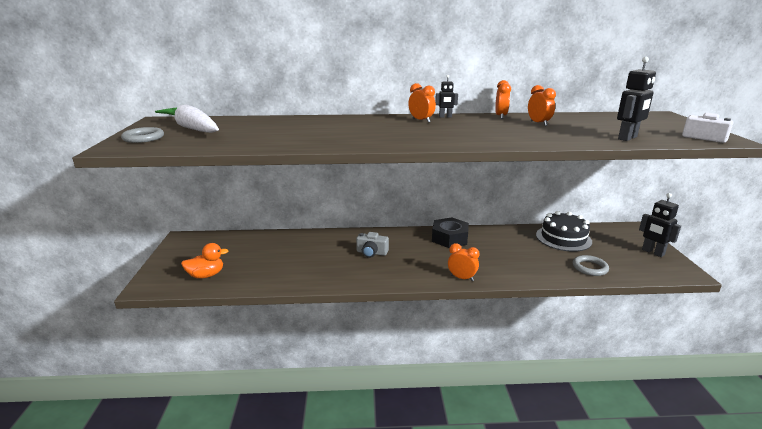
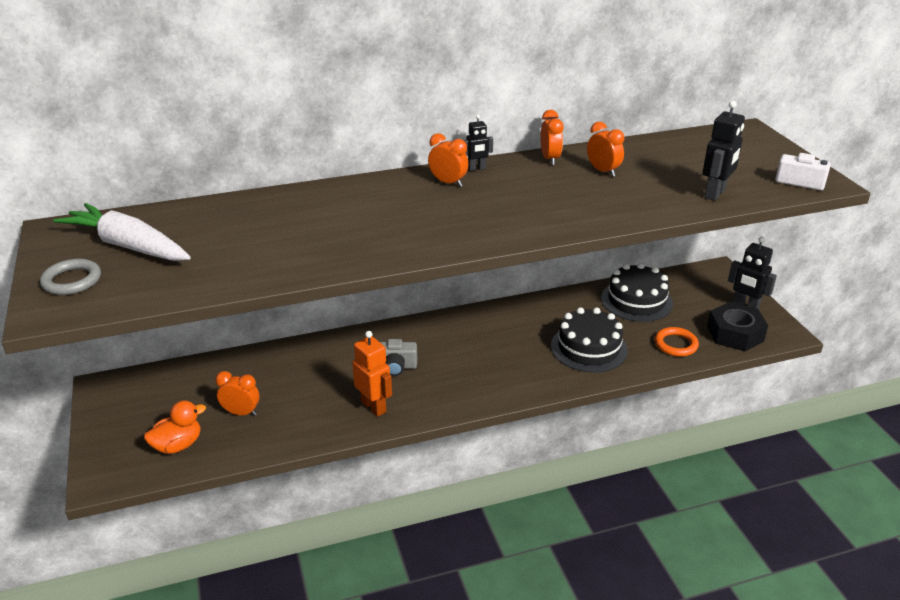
camera: 15 degrees left, 10 degrees up
black nut [432,217,469,248] -> black nut moved to [707,302,768,351]
orange clock [448,243,480,281] -> orange clock moved to [215,371,259,416]
grey ring [573,255,609,276] -> orange ring [655,327,699,357]
none -> orange robot [352,331,392,417]
none -> black cake [551,307,628,373]

